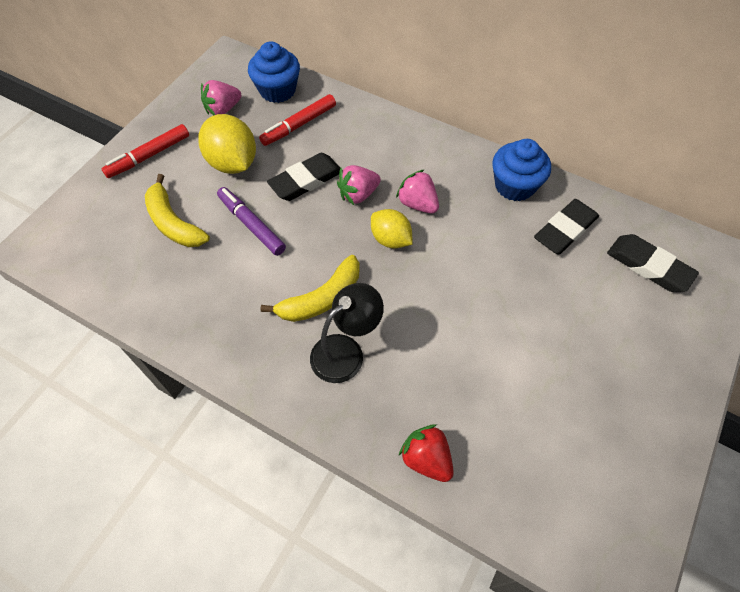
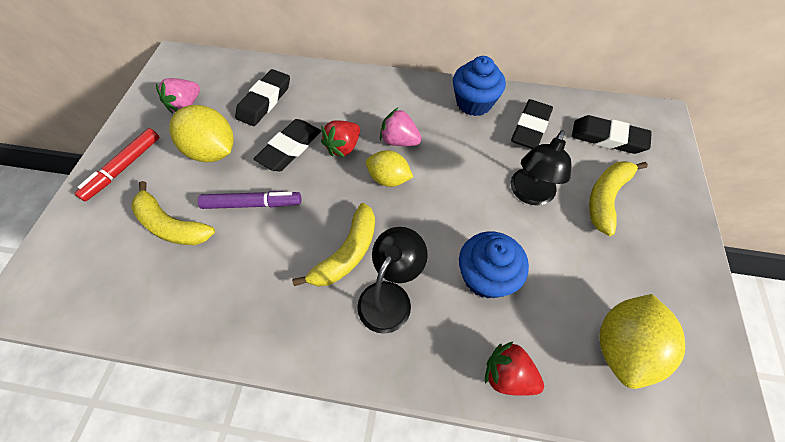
camera: 20 degrees left, 0 degrees up
purple marker [217,187,286,256] -> purple marker turned 150 degrees clockwise [198,191,301,209]
blue cupcake [248,42,300,103] -> blue cupcake moved to [459,231,529,299]
red marker [259,94,336,146] -> black eraser [235,69,290,126]
pink strawberry [337,165,381,205] -> red strawberry [321,120,360,158]
none -> black lamp [511,130,571,205]
none -> yellow banana [589,161,648,236]
none -> yellow lemon [599,294,685,389]

